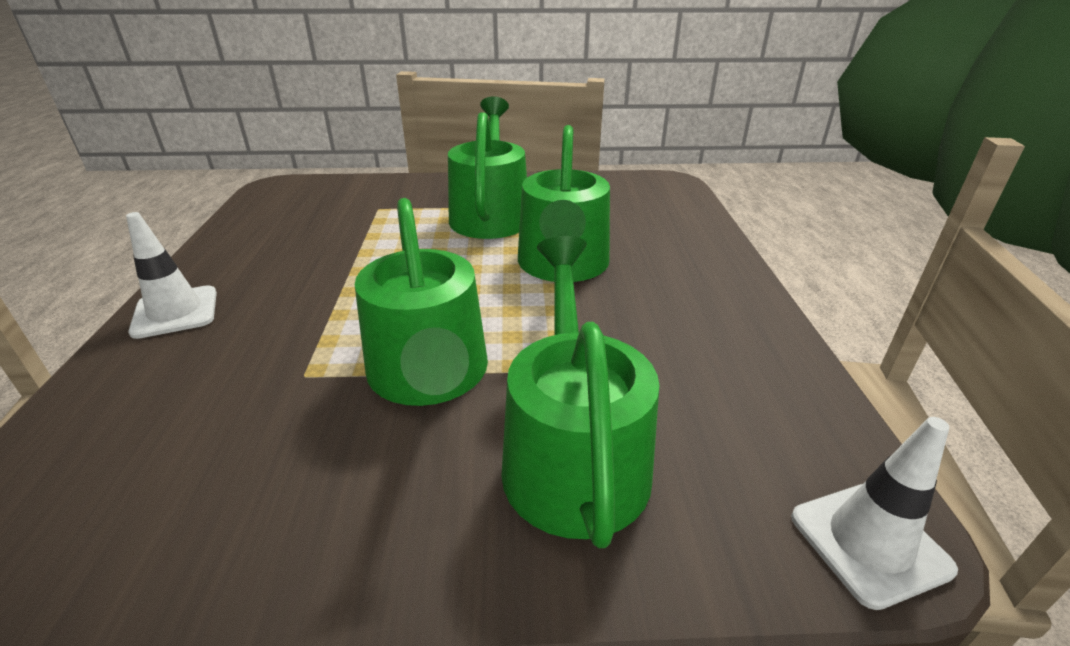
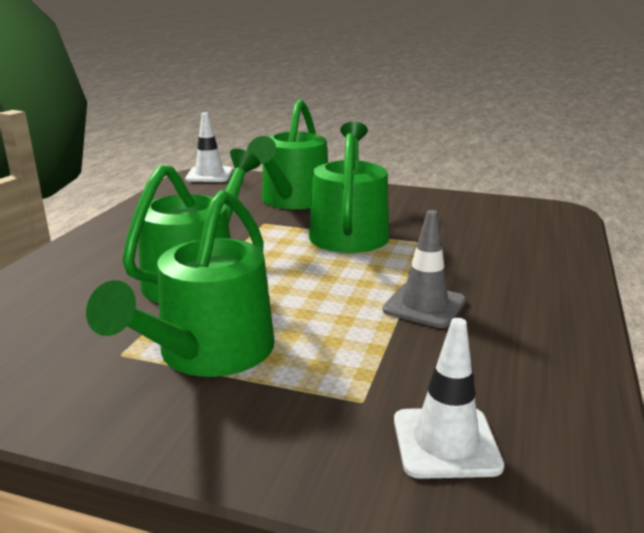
camera: 160 degrees left, 10 degrees down
white traffic cone [126,212,217,339] -> white traffic cone moved to [394,318,504,479]
none -> grey traffic cone [383,210,466,328]

